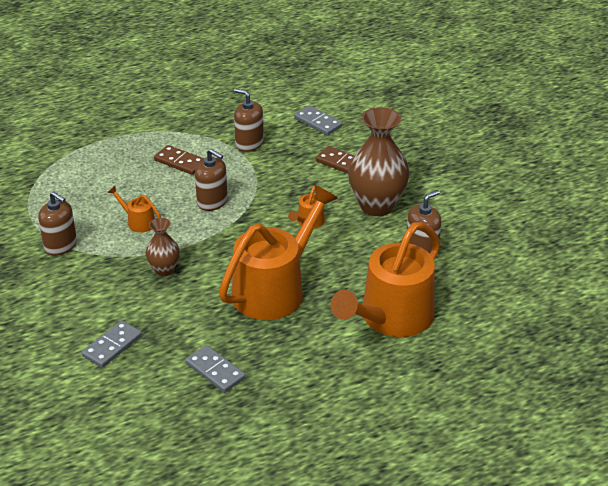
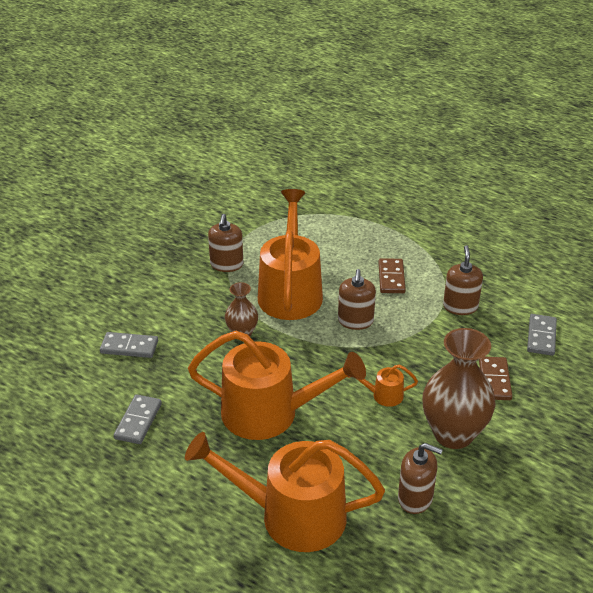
camera: 60 degrees right, 0 degrees up
orange watering can [108,186,161,233] -> orange watering can [258,189,323,320], size x2.43

